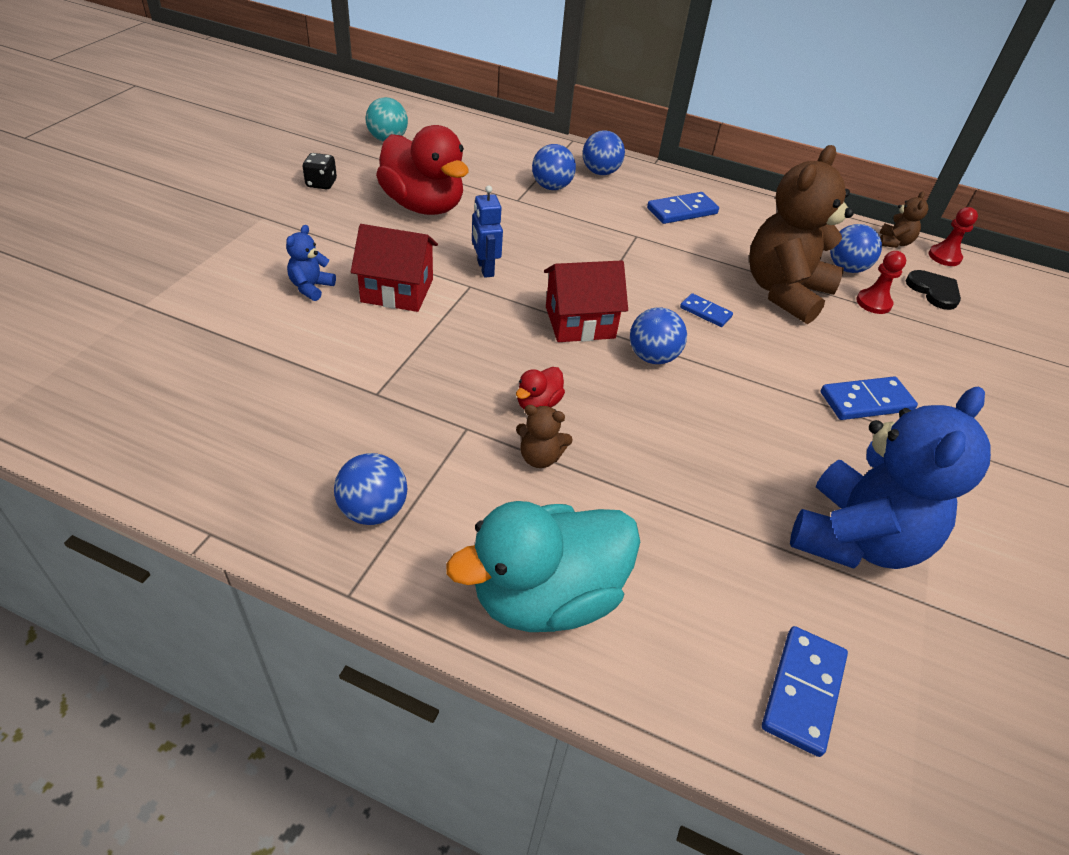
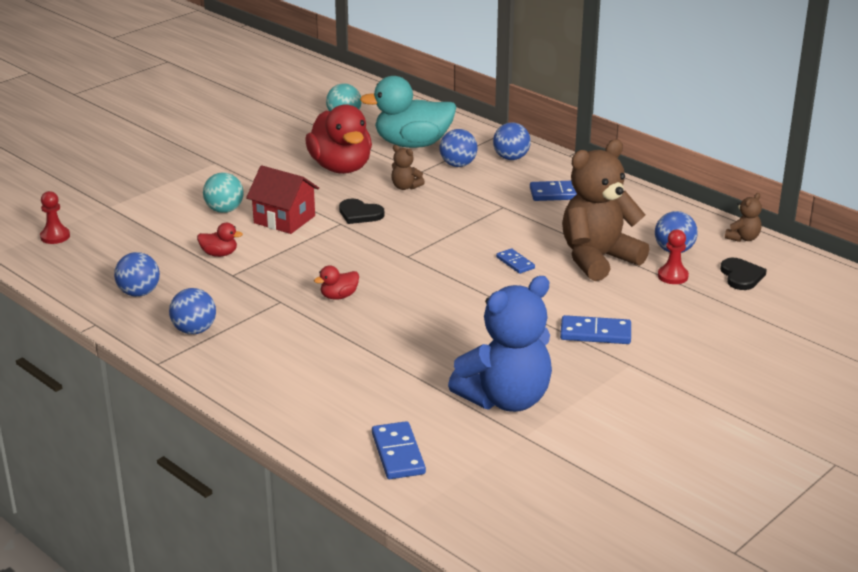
camera: 25 degrees right, 15 degrees down
blue teddy bear [286,225,336,301] -> turquoise ball [203,172,244,213]
black dice [302,153,337,189] -> none
turquoise duck [446,501,640,632] -> turquoise duck moved to [360,76,456,148]
blue robot [472,185,503,278] -> black heart [339,199,384,224]
brown teddy bear [516,405,573,468] -> brown teddy bear moved to [391,145,425,190]
red house [544,260,628,342] -> none
blue ball [630,307,687,364] -> blue ball moved to [114,252,160,297]
blue domino [762,626,848,757] -> blue domino turned 60 degrees counterclockwise [372,421,426,479]
red pawn [929,207,978,266] -> red pawn moved to [40,191,70,244]
none -> red duck [197,223,243,257]

